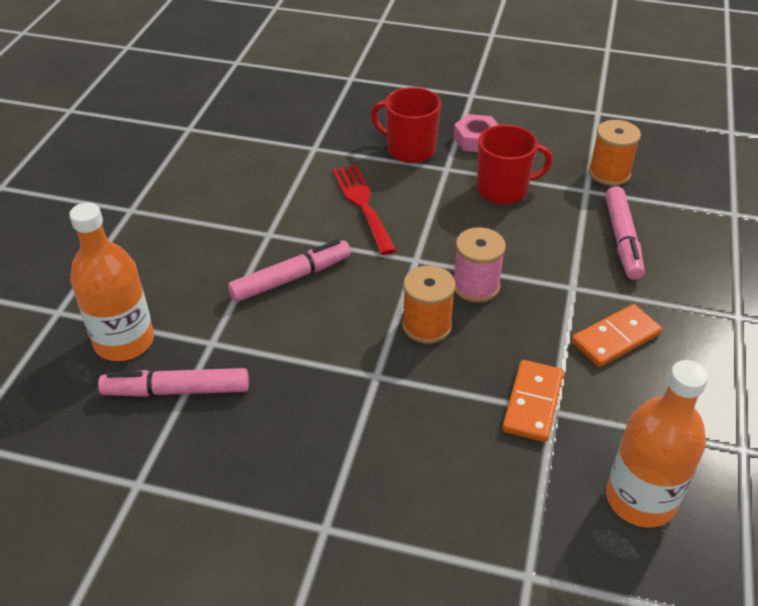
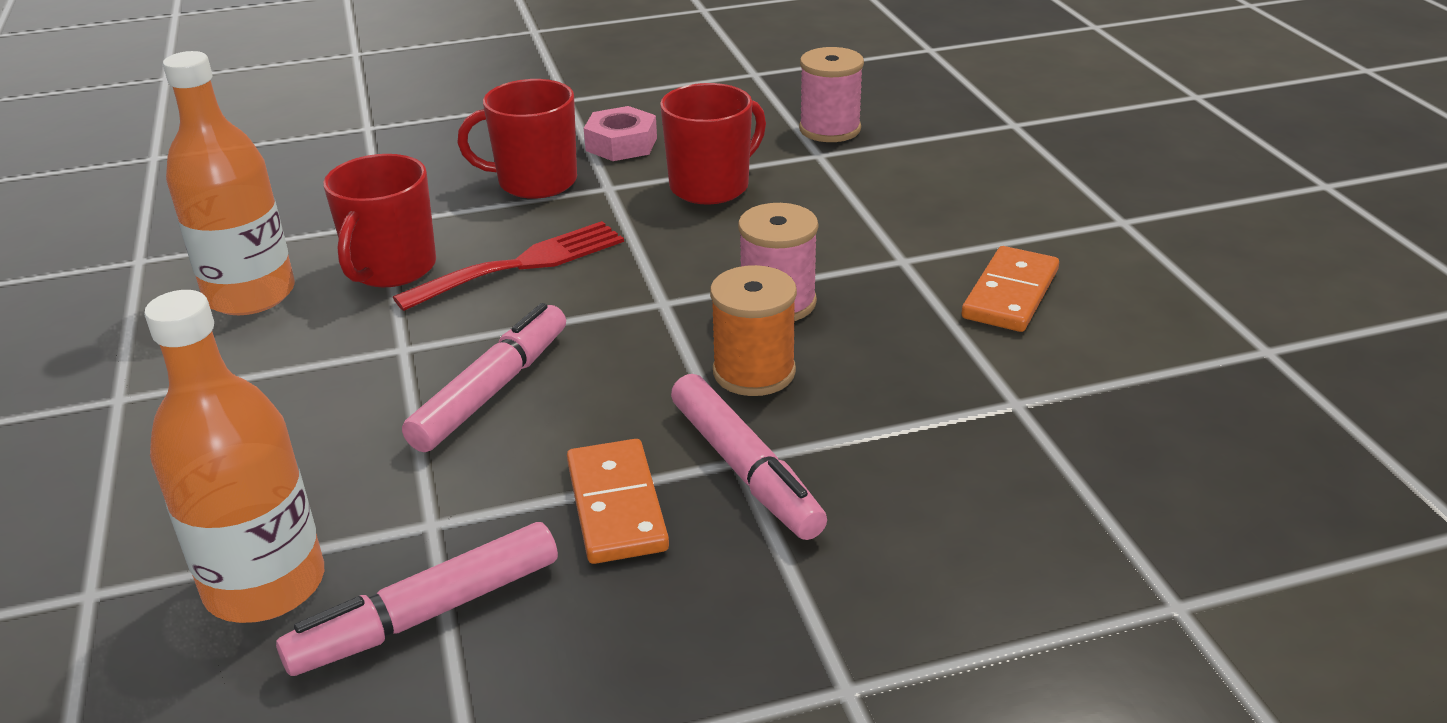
camera: 30 degrees left, 10 degrees down
red fork [332,165,396,255] -> red fork turned 105 degrees clockwise [393,221,624,311]
orange domino [502,360,564,442] -> orange domino moved to [567,439,669,564]
orange spool [589,120,641,186] -> pink spool [799,47,864,142]
pink marker [605,186,645,280] -> pink marker moved to [671,374,827,540]
orange bottle [606,360,708,528] -> orange bottle moved to [163,51,295,315]
none -> red mug [323,154,436,287]

